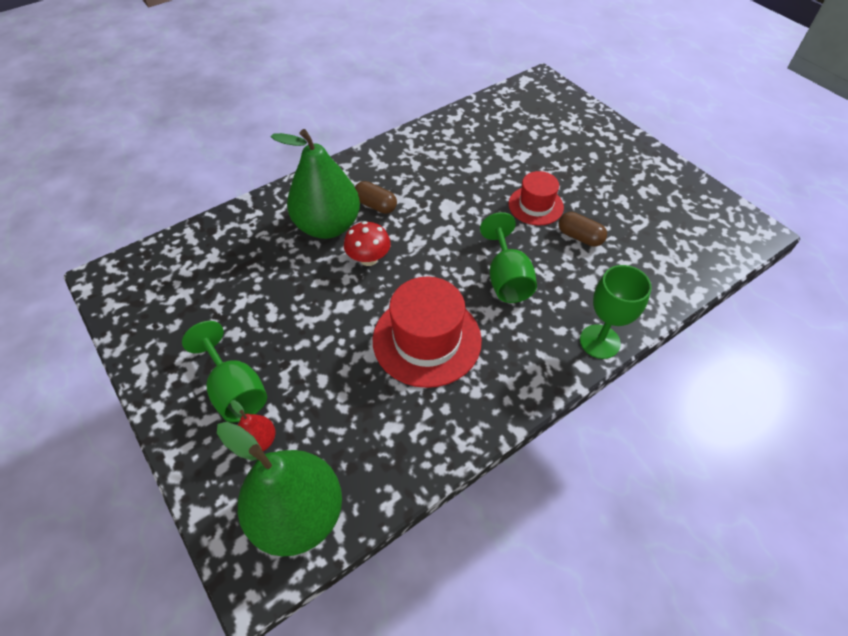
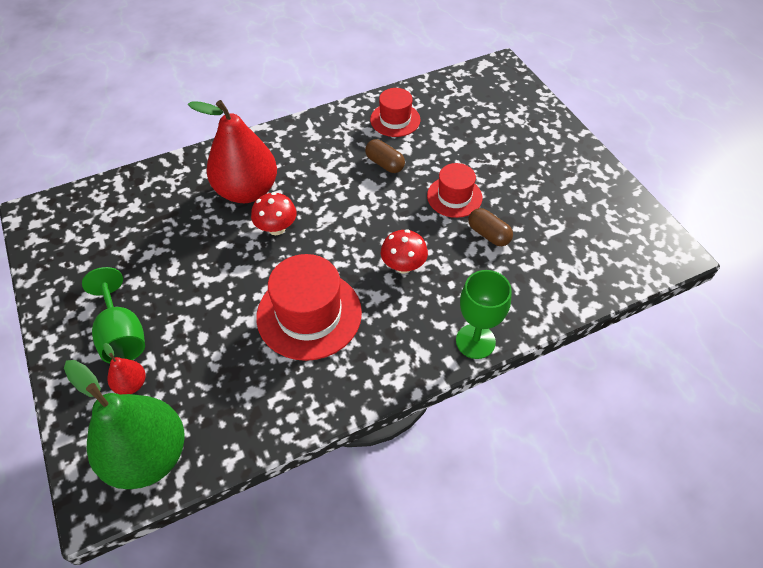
camera: 10 degrees right, 0 degrees up
green pear [271,129,360,239] -> red pear [188,100,277,203]
brown capsule [355,181,397,214] -> brown capsule moved to [365,139,405,173]
green goblet [480,212,537,303] -> red mushroom [381,229,428,273]
none -> red hat [370,88,420,137]

